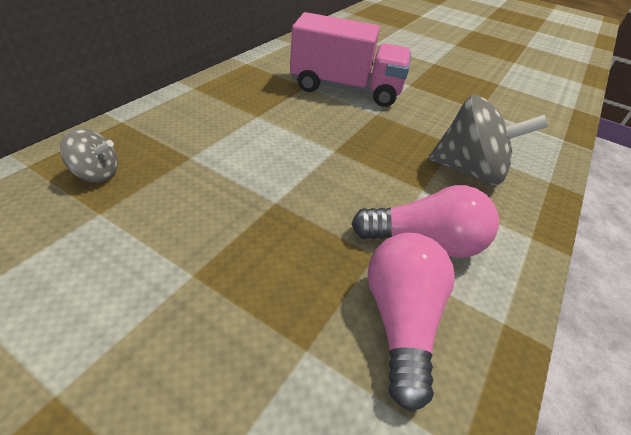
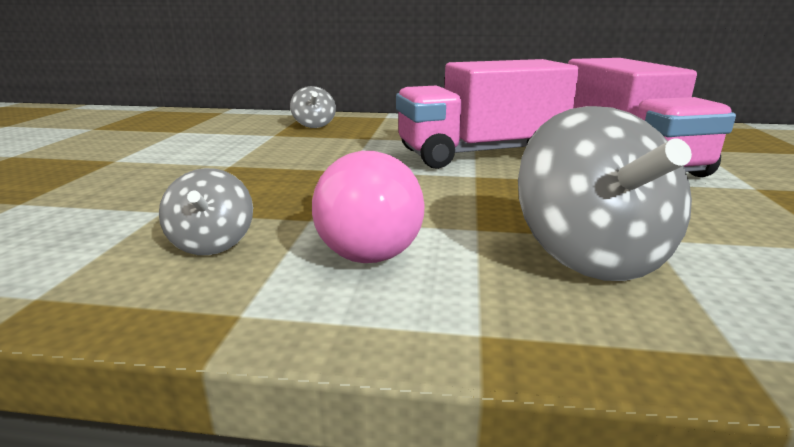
camera: 70 degrees right, 20 degrees down
pink light bulb [367,233,455,412] -> grey spinning top [159,168,253,255]
none -> pink truck [396,59,579,169]

